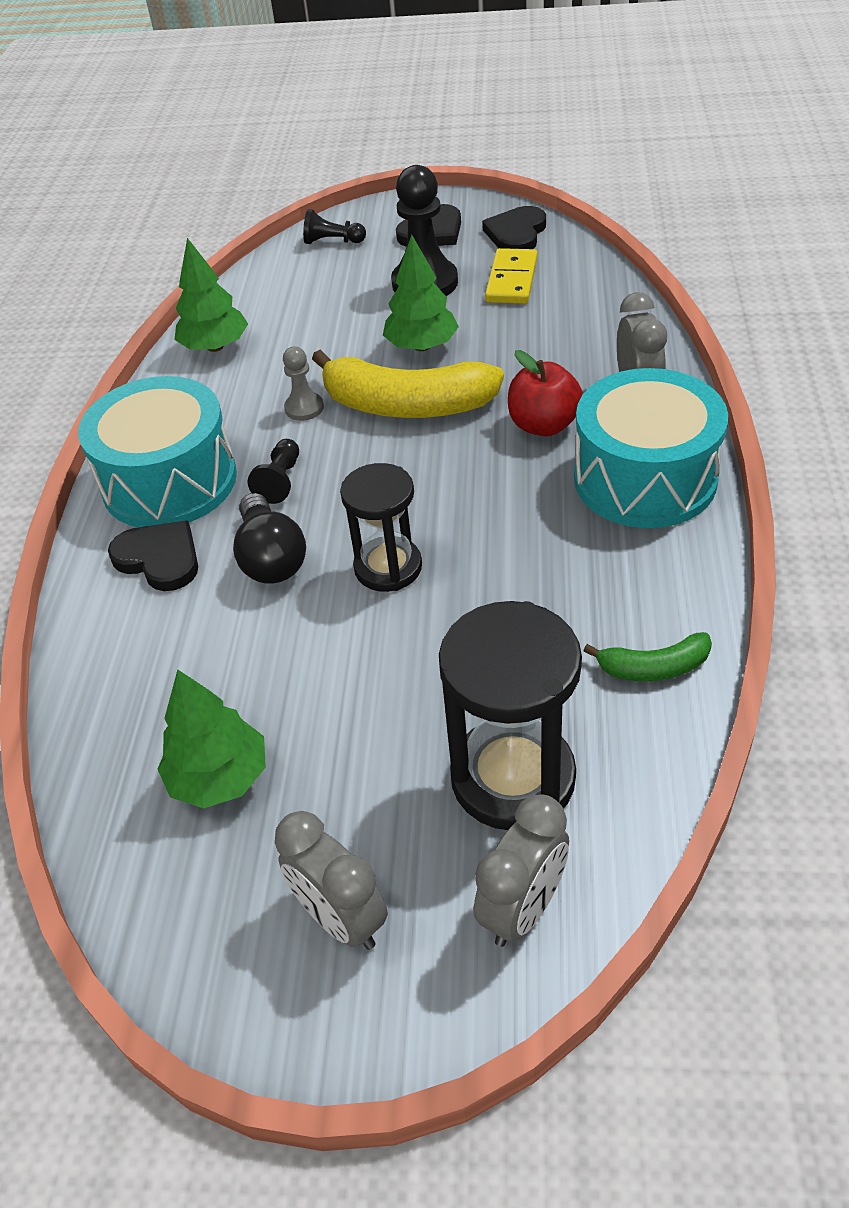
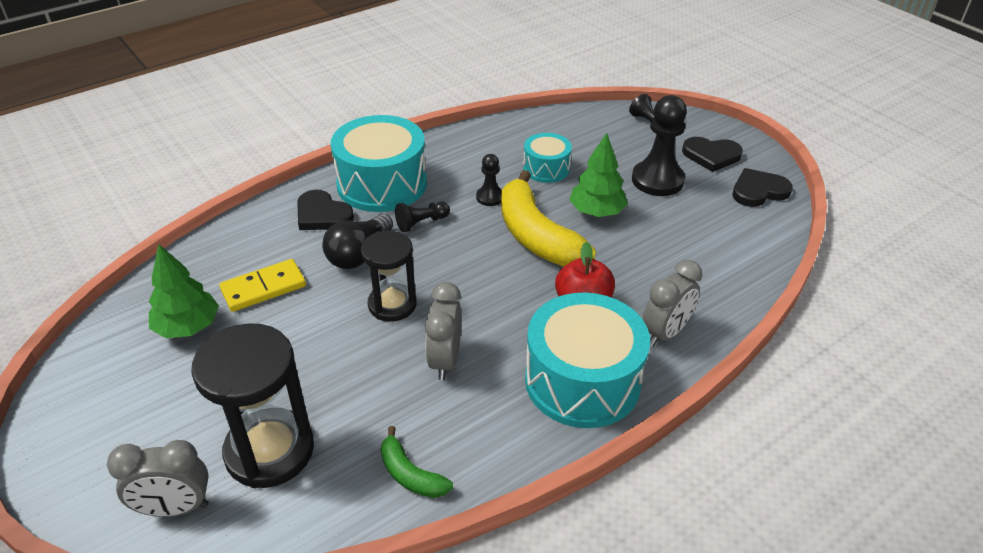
camera: 45 degrees right, 5 degrees down
black heart [108,520,198,591] -> black heart turned 135 degrees clockwise [297,190,354,230]
green tree [174,238,248,352] -> none
grey clock [275,811,388,950] -> grey clock moved to [425,282,461,380]
grey pawn [283,346,324,421] -> black pawn [476,154,502,206]
yellow domino [485,248,538,304] -> yellow domino moved to [219,259,306,312]
none -> turquoise drum [523,133,572,183]

